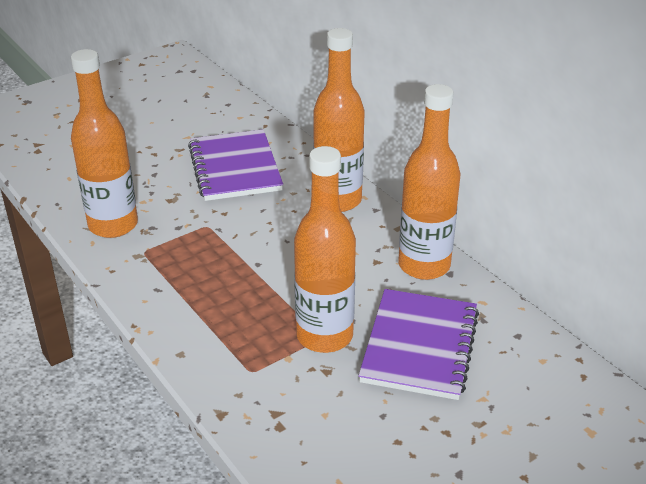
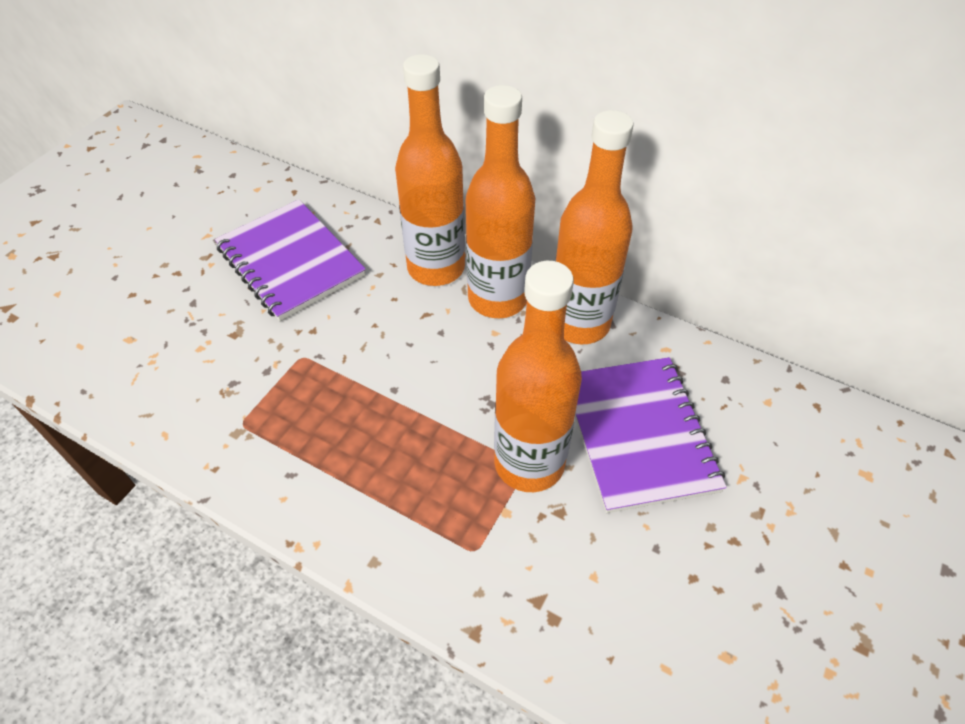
camera: 25 degrees left, 15 degrees up
orange bottle [71,49,138,238] -> orange bottle moved to [466,85,535,318]

